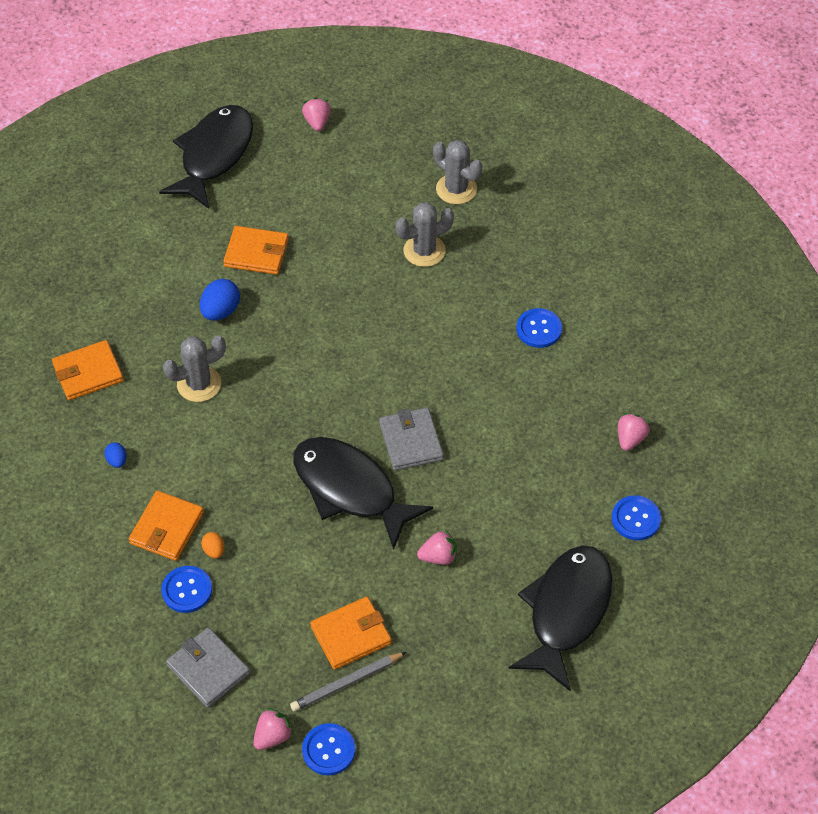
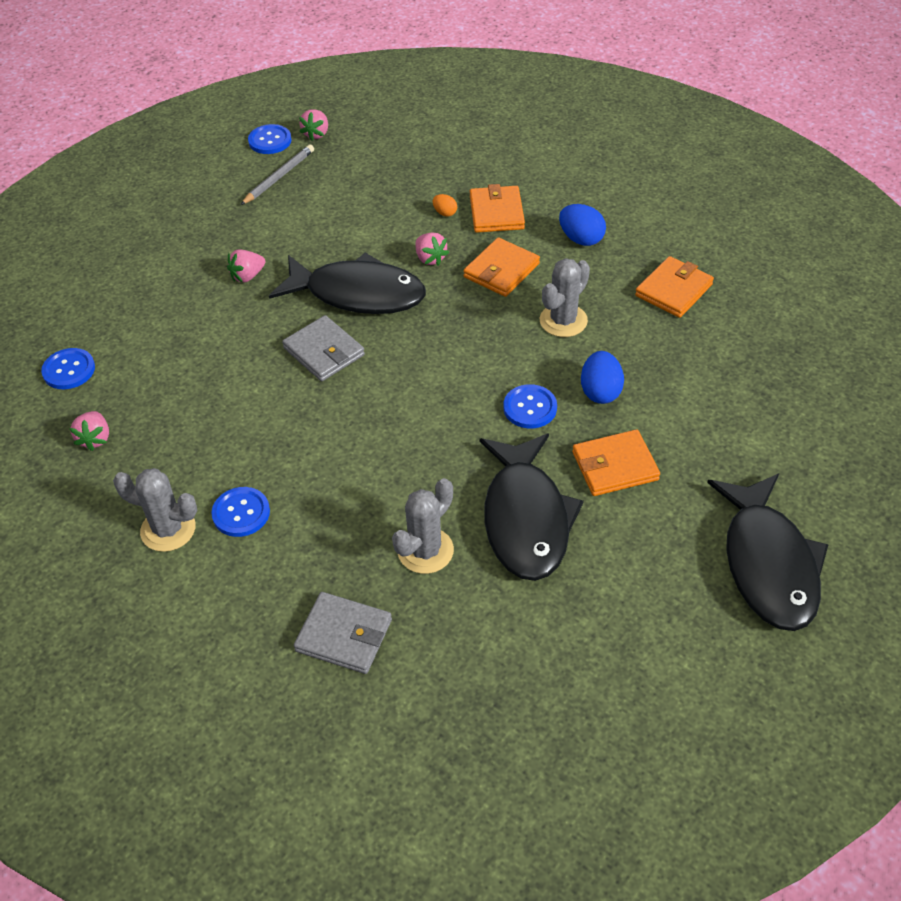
camera: 155 degrees right, 5 degrees down
blue egg [104,443,127,468] -> blue egg [559,204,606,246], size x1.80
blue button [161,566,212,613] -> blue button moved to [504,384,557,429]
grey wallet [166,627,250,708] -> grey wallet moved to [294,592,392,674]
pink strawberry [302,97,331,131] -> pink strawberry moved to [415,232,449,266]
orange wallet [310,597,392,670] -> orange wallet moved to [463,237,540,297]
grey cactus [433,140,483,204] -> grey cactus moved to [113,468,197,552]
black fish [509,546,613,692] -> black fish moved to [479,434,584,581]

